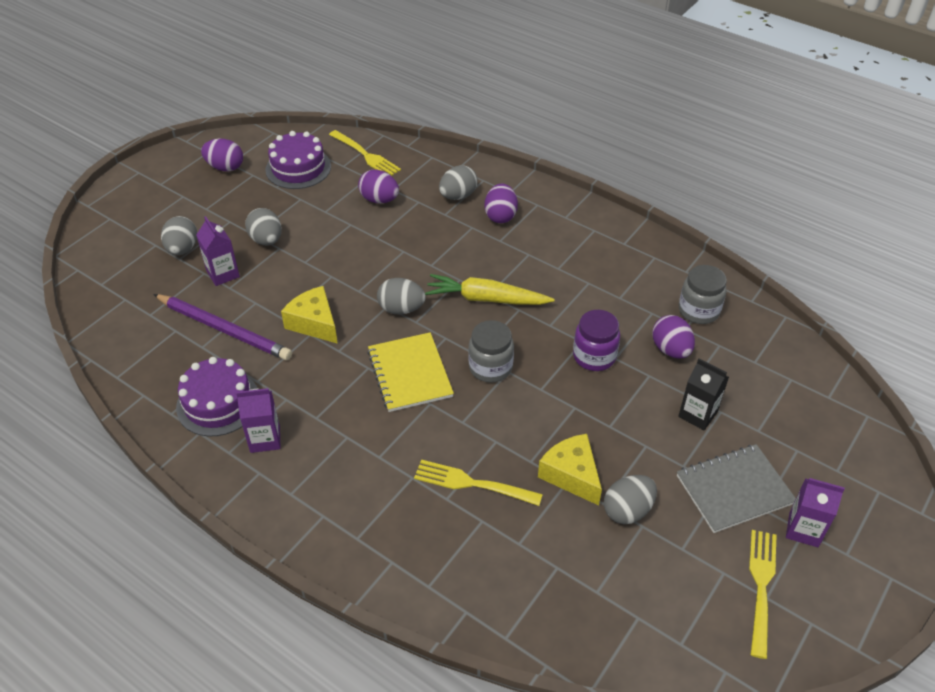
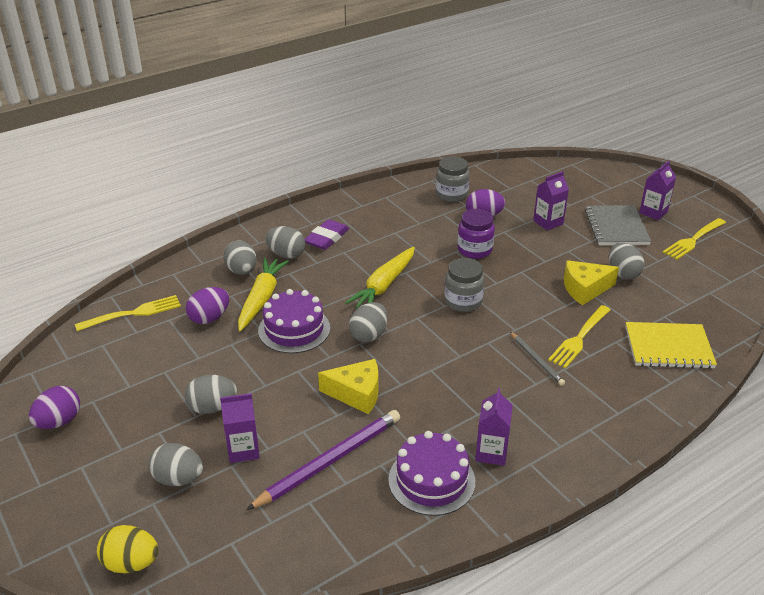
camera: 70 degrees left, 10 degrees down
purple cake [265,131,331,189] -> purple cake moved to [258,289,330,354]
yellow cheese [281,286,338,344] -> yellow cheese turned 150 degrees counterclockwise [318,359,378,414]
yellow notebook [367,332,454,412] -> yellow notebook moved to [625,322,717,369]
purple egg [484,184,518,223] -> grey egg [265,226,305,259]
black carton [678,358,729,430] -> purple carton [533,171,569,231]
yellow fork [749,530,776,659] -> yellow fork turned 75 degrees counterclockwise [662,218,726,260]
none -> yellow egg [97,525,159,573]
none -> yellow carrot [238,257,289,331]
none -> purple eraser [305,219,349,250]
none -> grey pencil [510,332,565,386]

